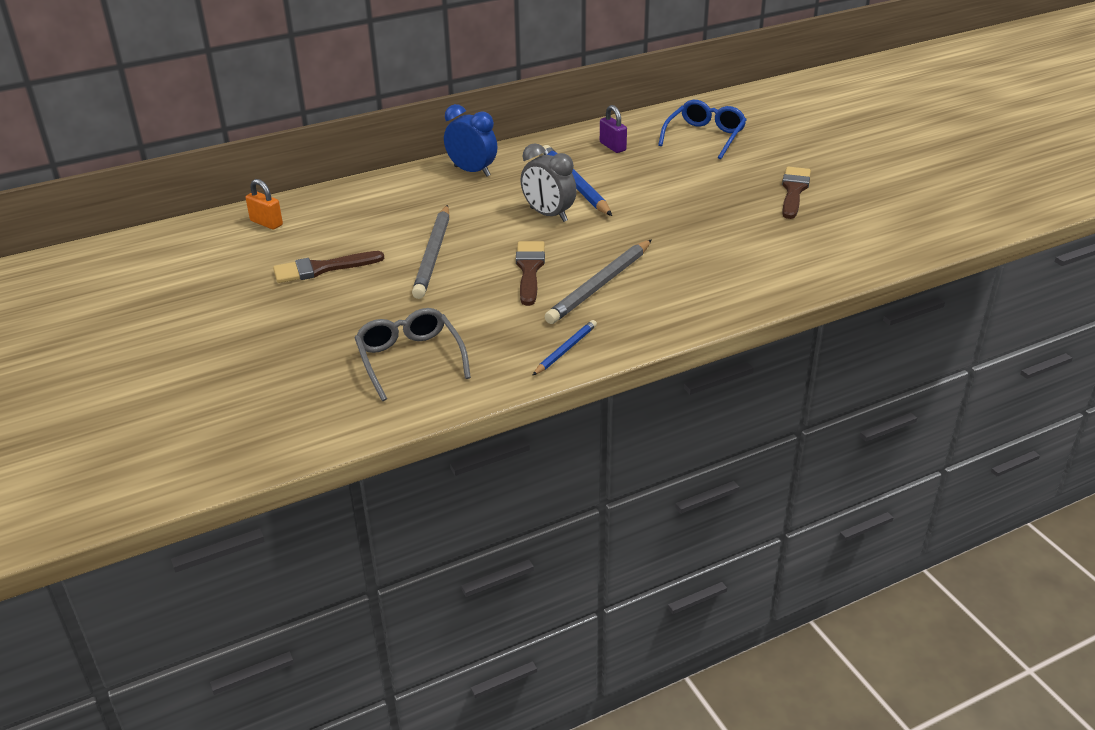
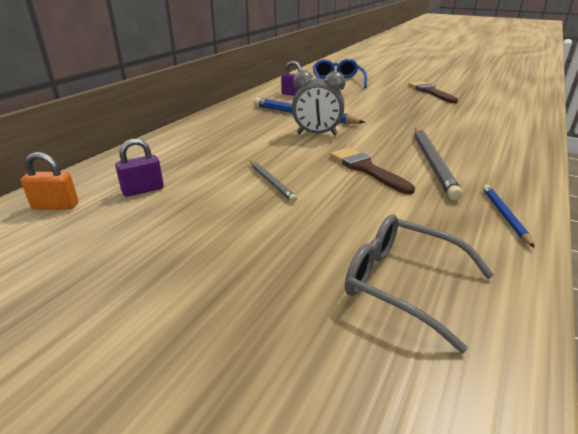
camera: 35 degrees left, 5 degrees down
brown brush [273,251,385,283] -> none
grey pencil [412,205,450,299] -> grey pencil [250,160,297,202], size x0.55
blue clock [444,104,497,177] -> none
none -> purple padlock [115,138,164,197]

